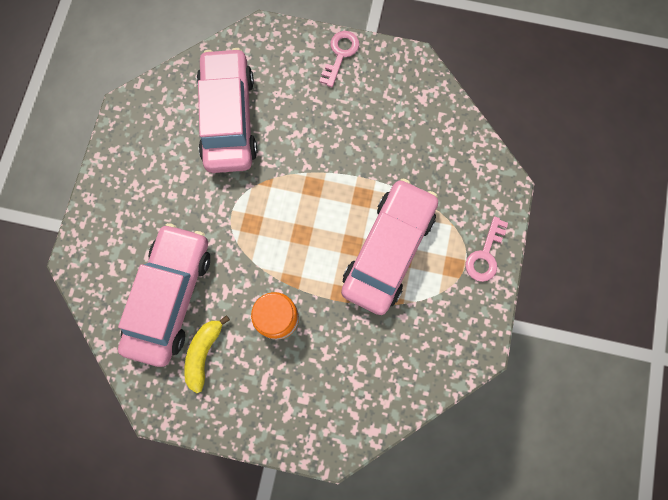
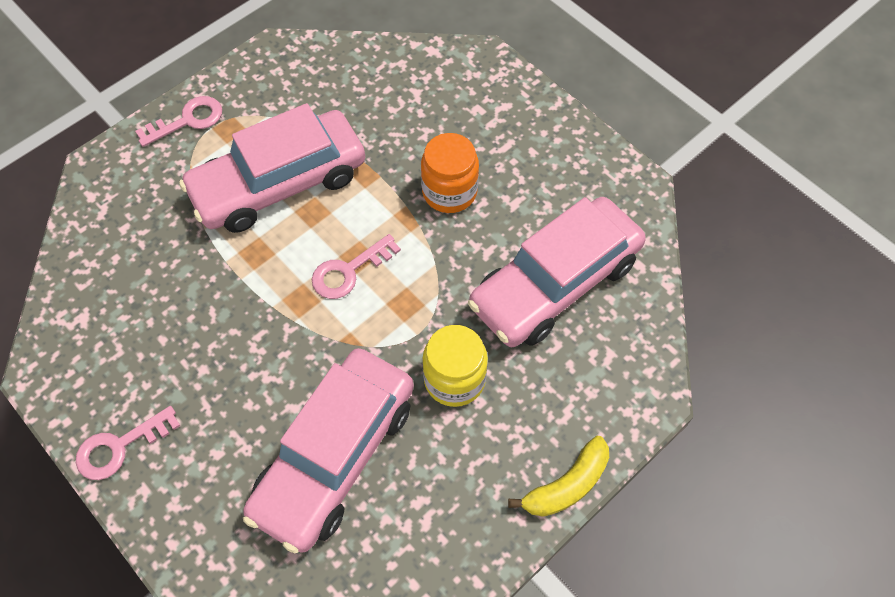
camera: 145 degrees left, 15 degrees down
yellow banana [184,315,230,393] -> yellow banana moved to [508,436,609,517]
none -> pink key [312,234,401,299]
none -> yellow jar [422,325,488,407]

